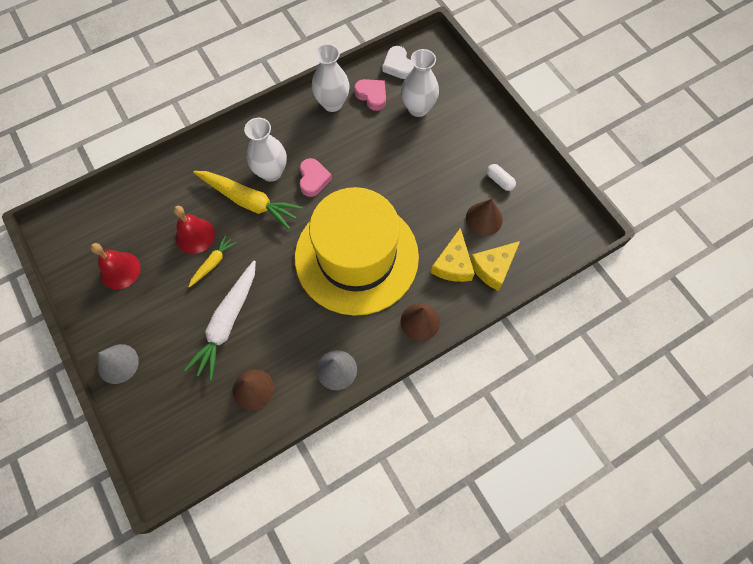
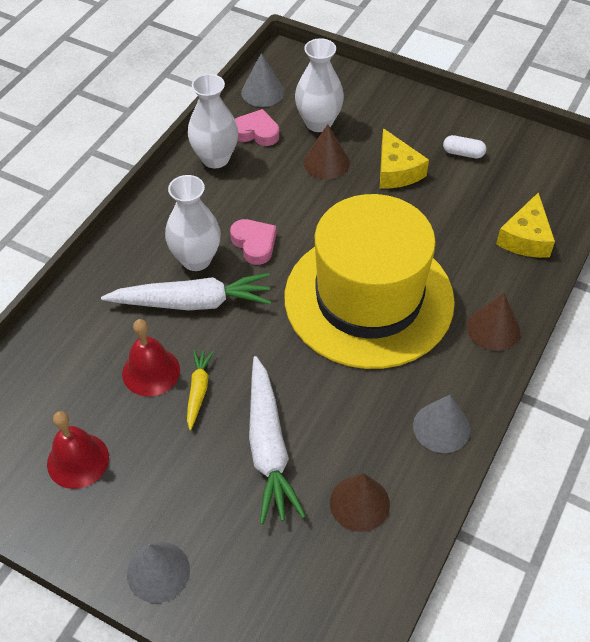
camera: 30 degrees left, 15 degrees down
yellow carrot [193,171,302,229] -> white carrot [101,273,271,310]
white heart [383,46,414,79] -> grey cone [241,53,284,107]
yellow cheese [431,228,475,282] -> yellow cheese moved to [380,128,429,188]
brown cone [466,199,503,236] -> brown cone moved to [304,124,350,179]

